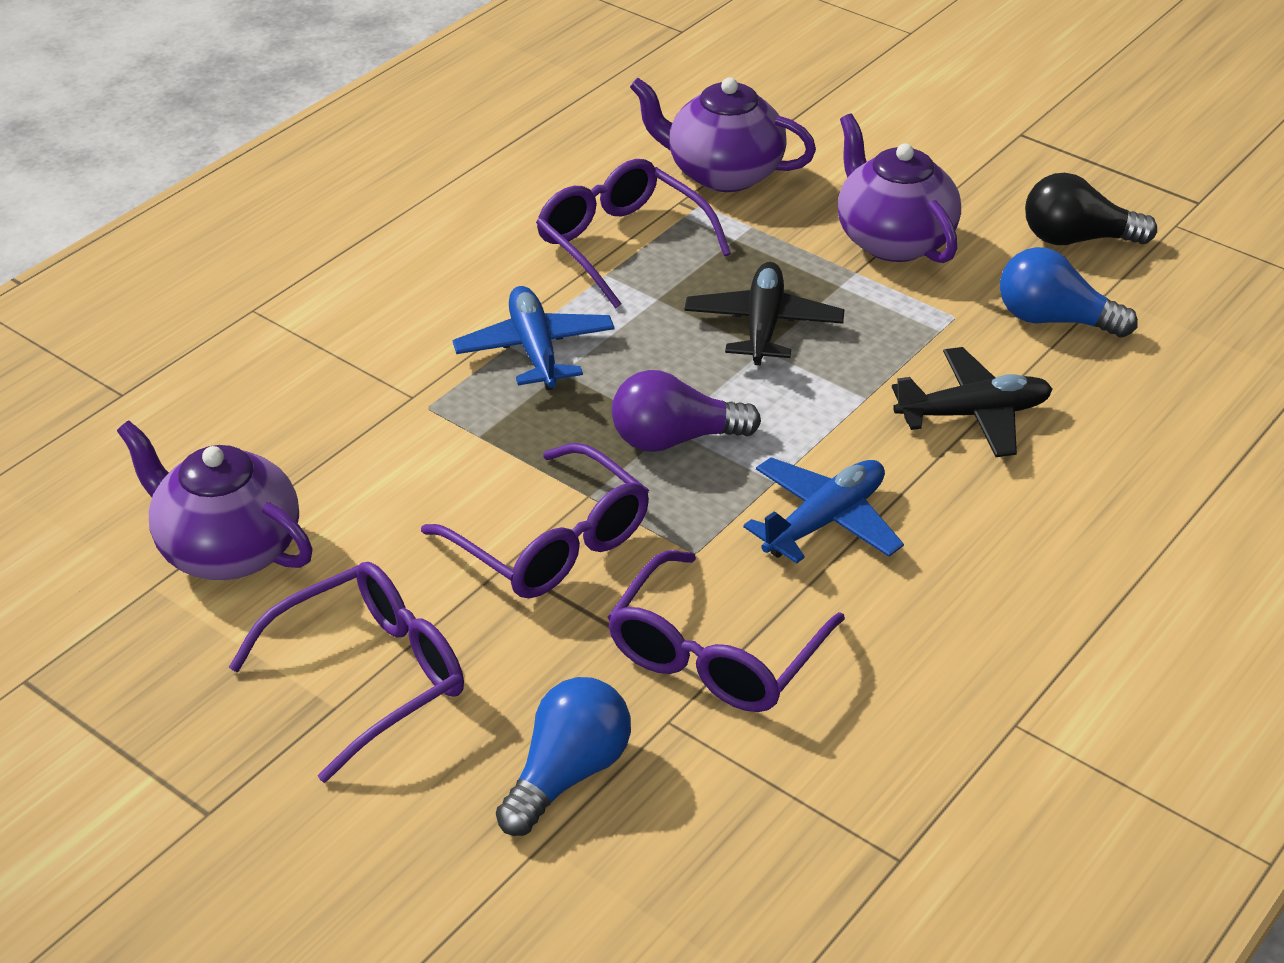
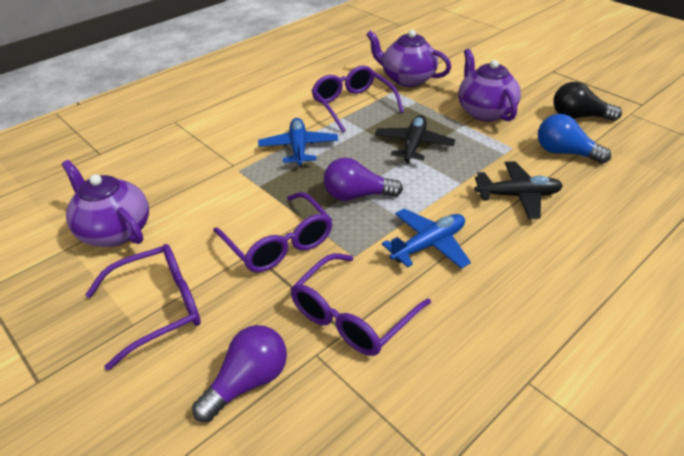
camera: 10 degrees right, 0 degrees up
blue light bulb [496,677,631,836] -> purple light bulb [192,325,287,422]

